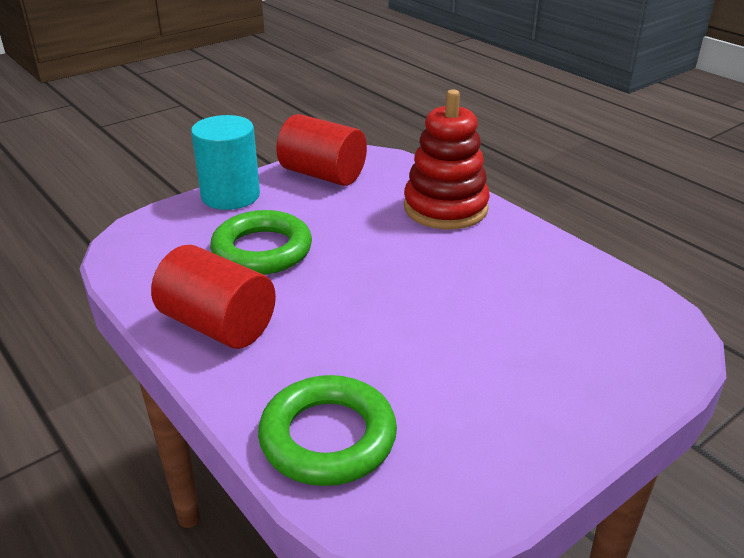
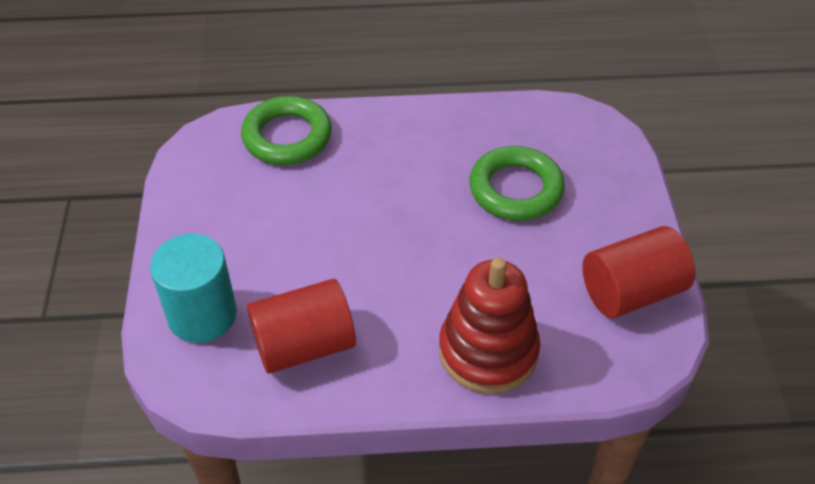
camera: 125 degrees right, 15 degrees up
red cylinder [151,245,276,349] -> red cylinder moved to [247,279,356,374]
turquoise cylinder [191,115,260,210] -> turquoise cylinder moved to [150,234,237,343]

